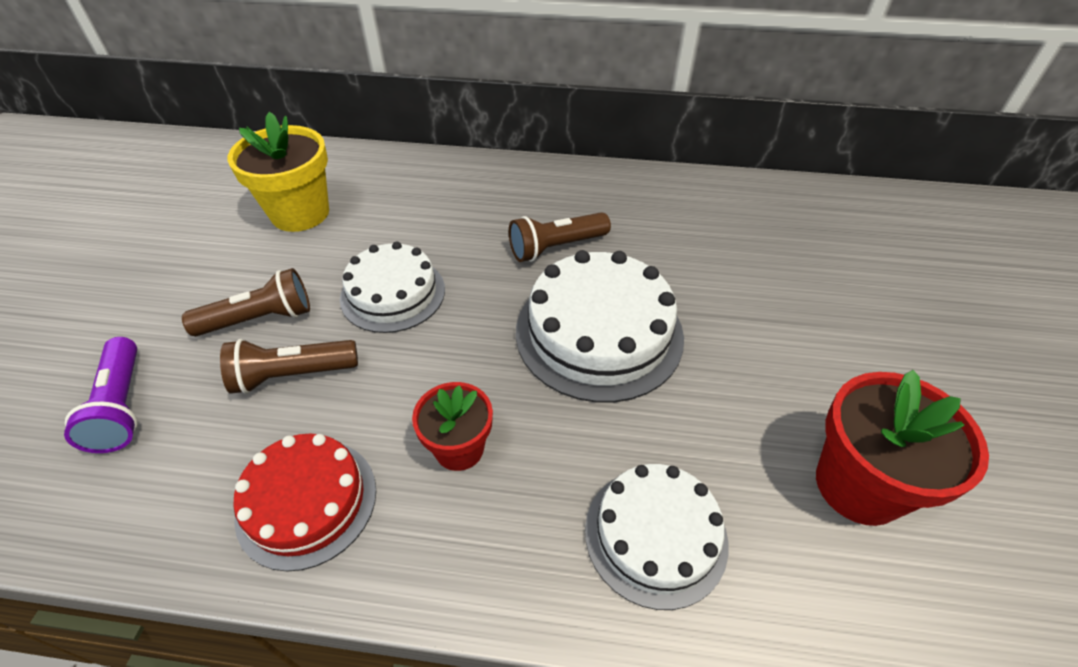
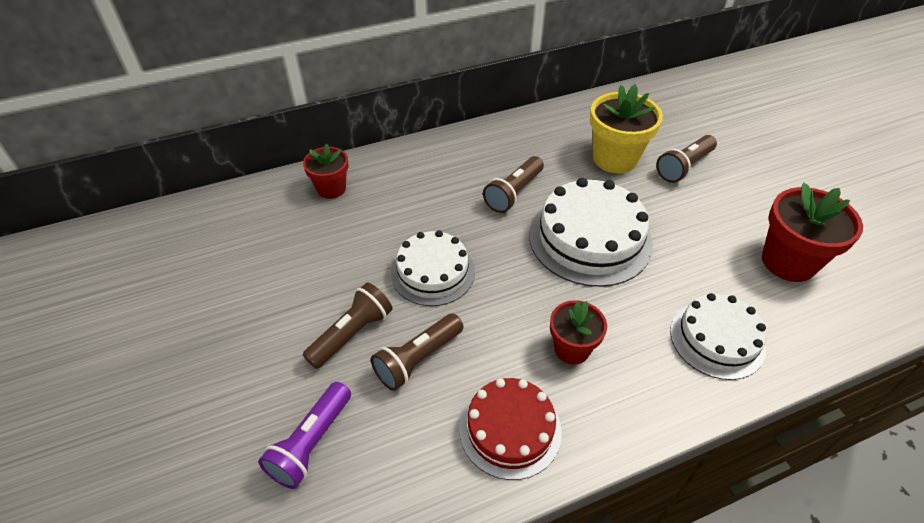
camera: 30 degrees left, 0 degrees up
purple flashlight [64,337,138,453] -> purple flashlight turned 75 degrees clockwise [258,382,351,489]
yellow flower pot [227,112,329,232] -> yellow flower pot moved to [590,84,663,173]
none -> red flower pot [303,144,348,199]
none -> brown flashlight [656,135,717,183]

